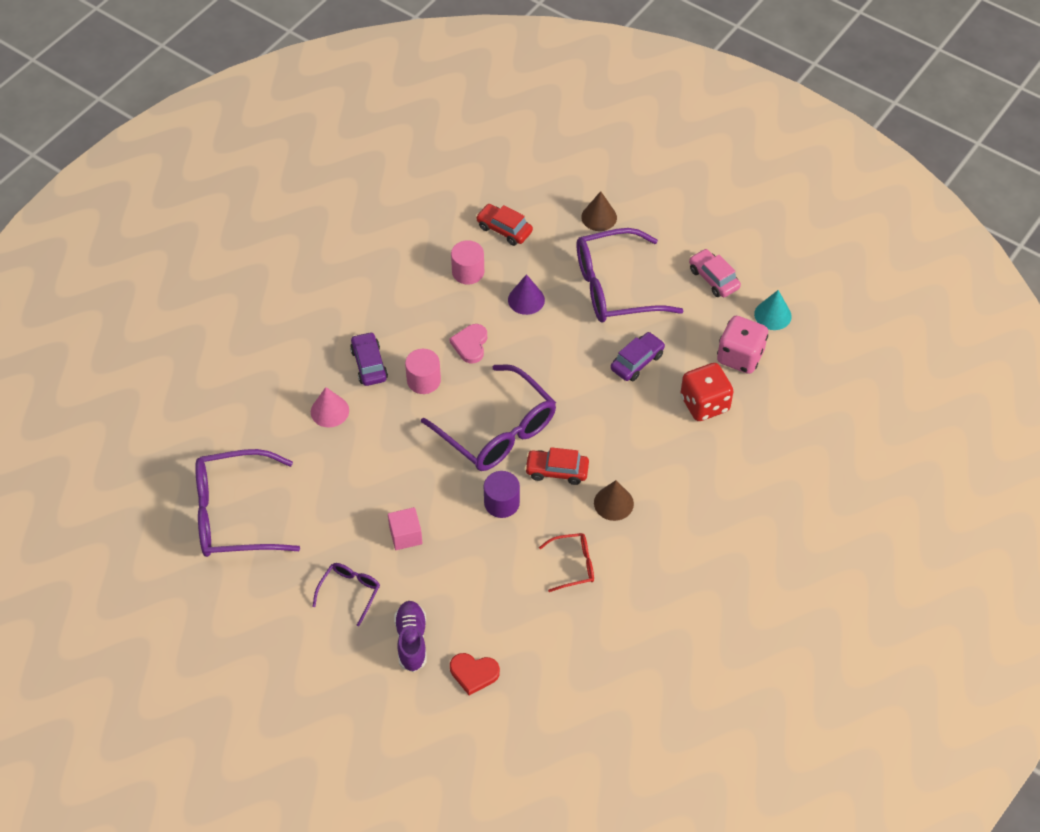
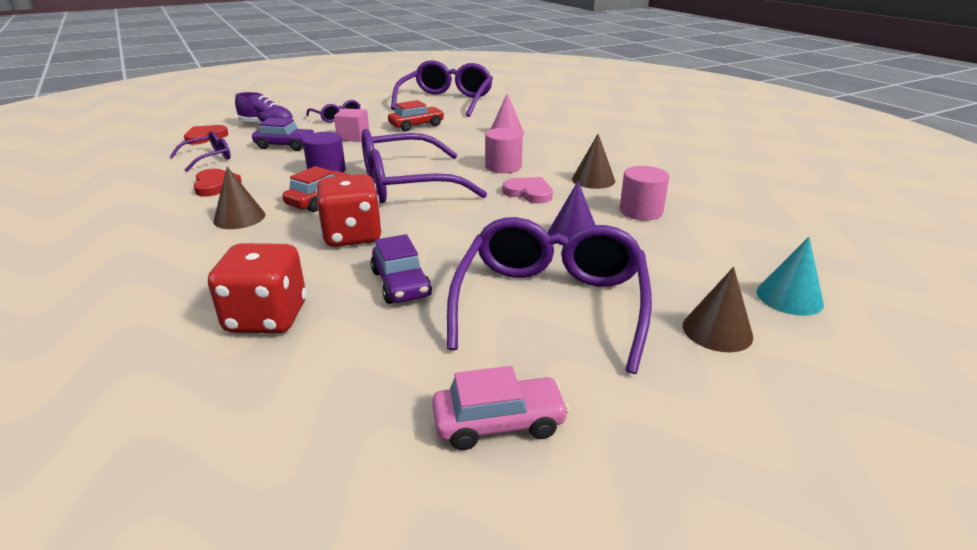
camera: 115 degrees right, 25 degrees down
purple car [350,332,388,386] -> purple car moved to [252,118,316,151]
red car [476,204,533,246] -> red car moved to [388,100,444,132]
red glasses [539,533,594,592] -> red heart [193,169,242,197]
pink dice [717,316,768,374] -> none
turquoise cone [754,290,792,330] -> turquoise cone moved to [757,237,824,316]
none -> purple glasses [170,131,231,172]
none -> red dice [316,174,382,247]
none -> brown cone [572,134,615,189]

